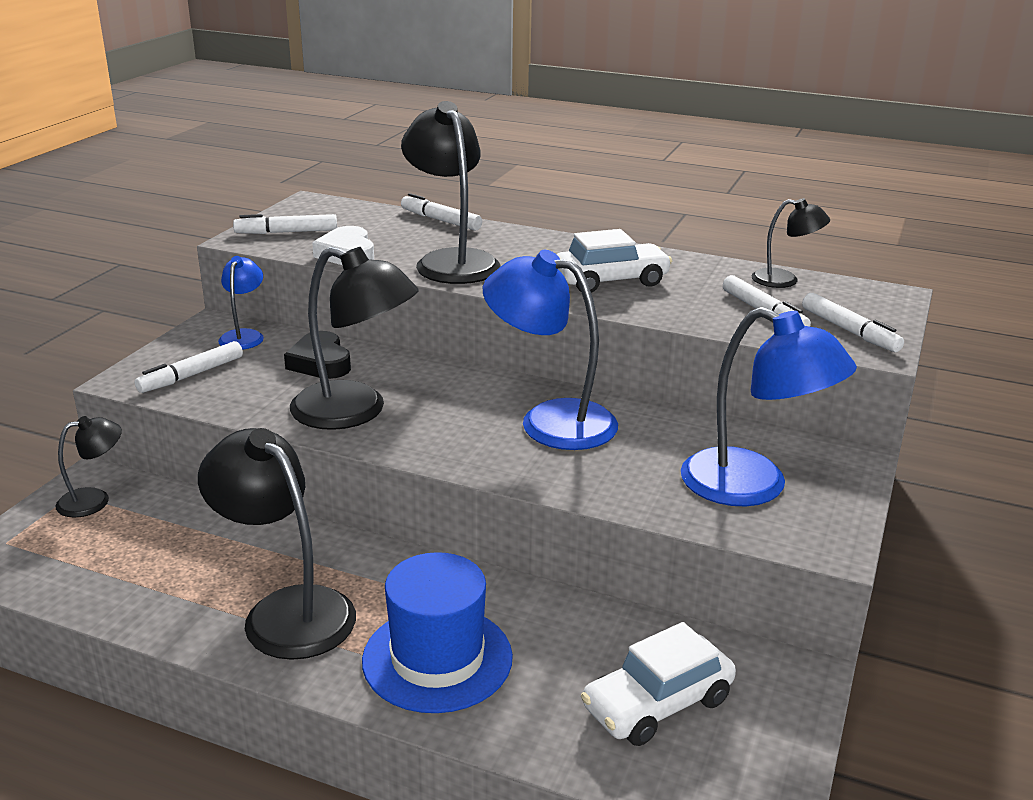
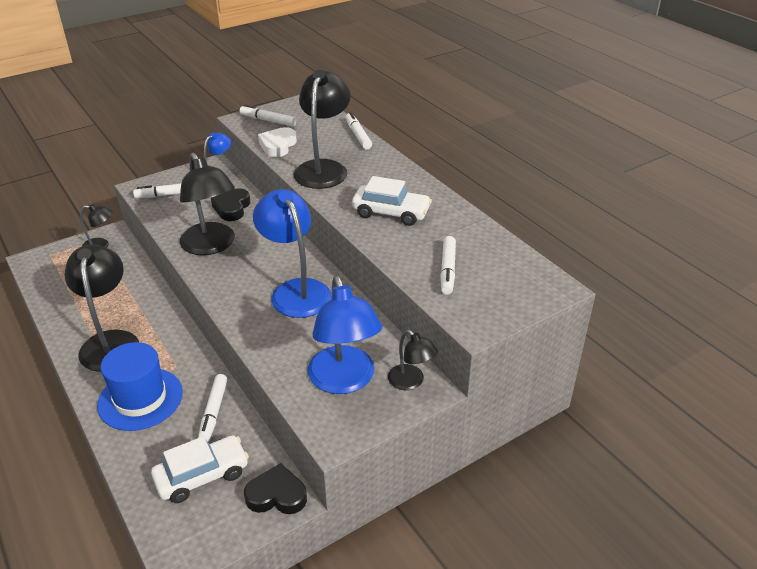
camera: 35 degrees right, 10 degrees up
white car [581,622,736,746] -> white car turned 150 degrees clockwise [151,435,249,503]
black lamp [752,198,830,288] -> black lamp moved to [388,330,438,390]
white marker [802,293,904,352] -> white marker moved to [198,374,227,442]
none -> black heart [244,463,307,514]

